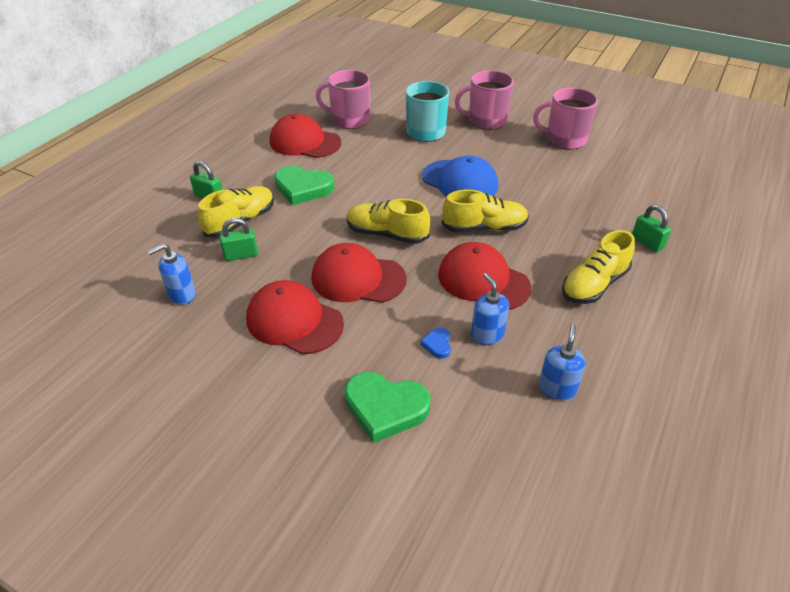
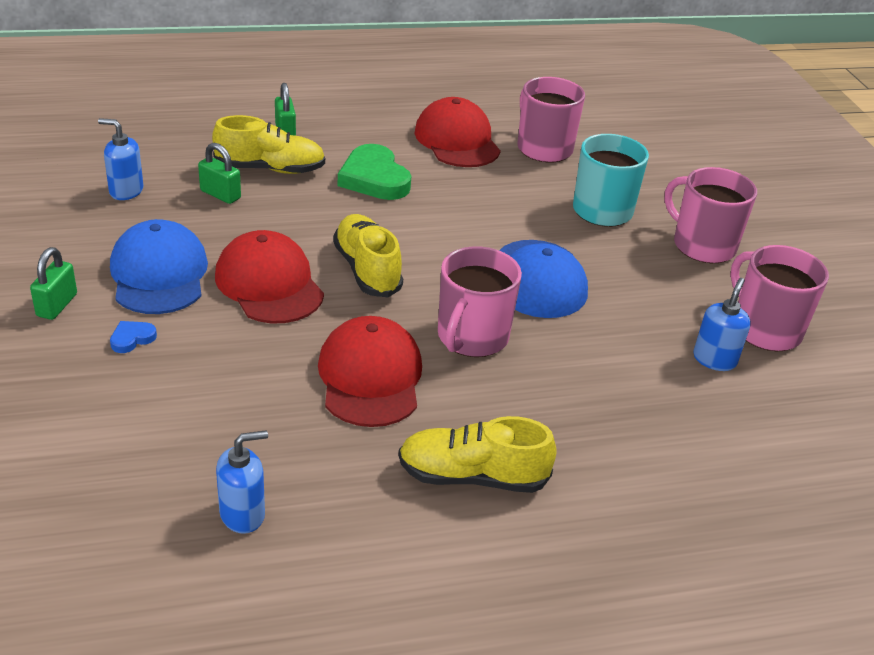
camera: 45 degrees right, 5 degrees down
red cap [246,280,344,354] -> blue cap [110,219,208,314]
green heart [345,372,431,443] -> none
blue heart [421,328,451,359] -> blue heart moved to [110,321,157,353]
yellow shoe [442,190,529,232] -> pink mug [438,247,522,357]
blue soap dispenser [471,273,509,345] -> blue soap dispenser moved to [693,278,751,371]
green padlock [632,205,671,253] -> green padlock moved to [30,247,77,320]

